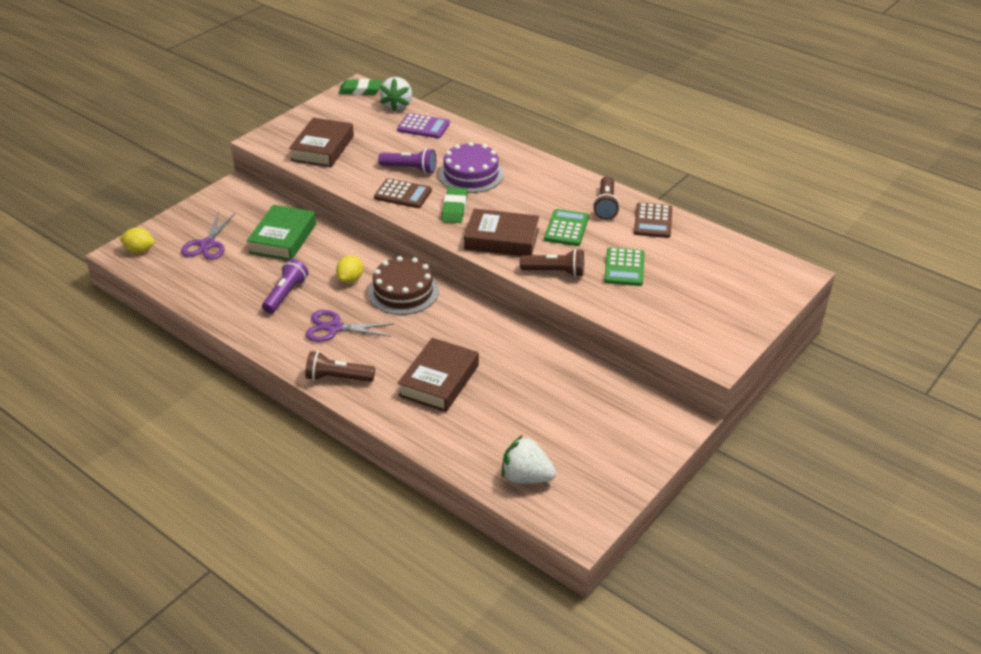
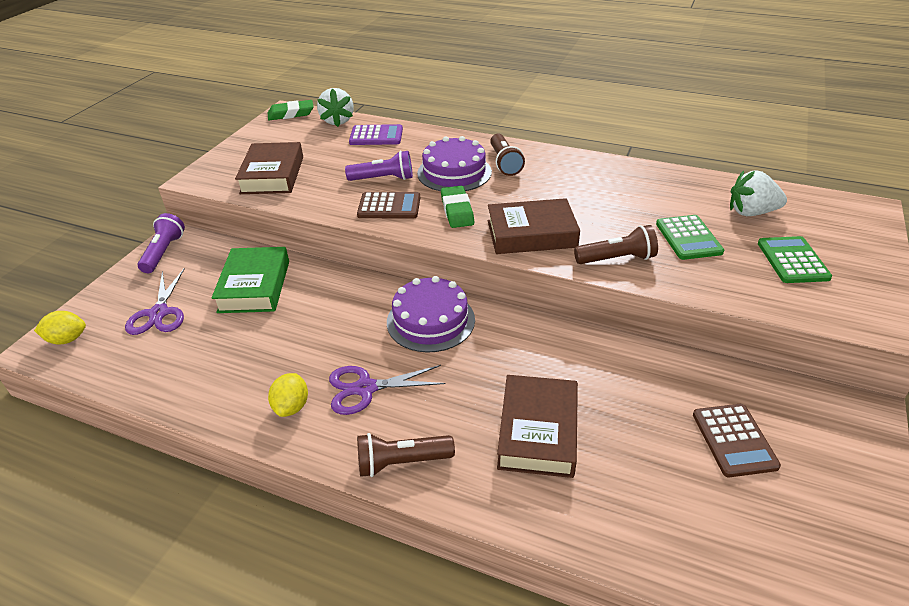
camera: 15 degrees left, 0 degrees up
purple flashlight [262,259,308,313] -> purple flashlight moved to [138,213,185,273]
yellow lemon [336,255,363,283] -> yellow lemon moved to [268,373,308,417]
brown cake [368,256,439,315] -> purple cake [387,276,475,353]
white strawberry [502,435,556,484] -> white strawberry moved to [730,170,787,216]
green calculator [544,209,589,246] -> green calculator moved to [758,236,832,283]
brown flashlight [593,176,620,220] -> brown flashlight moved to [490,134,525,176]
brown calculator [634,202,672,238] -> brown calculator moved to [693,404,781,477]

